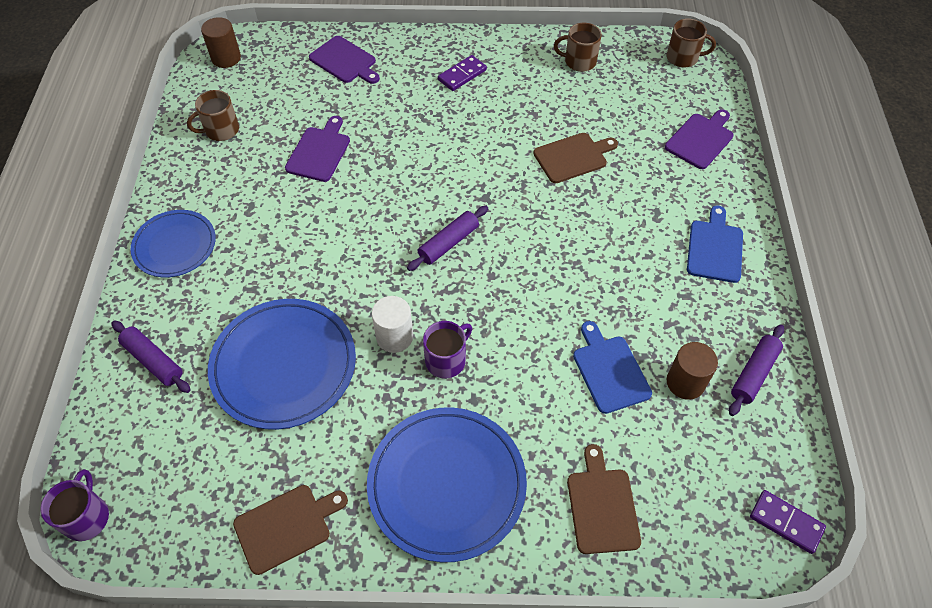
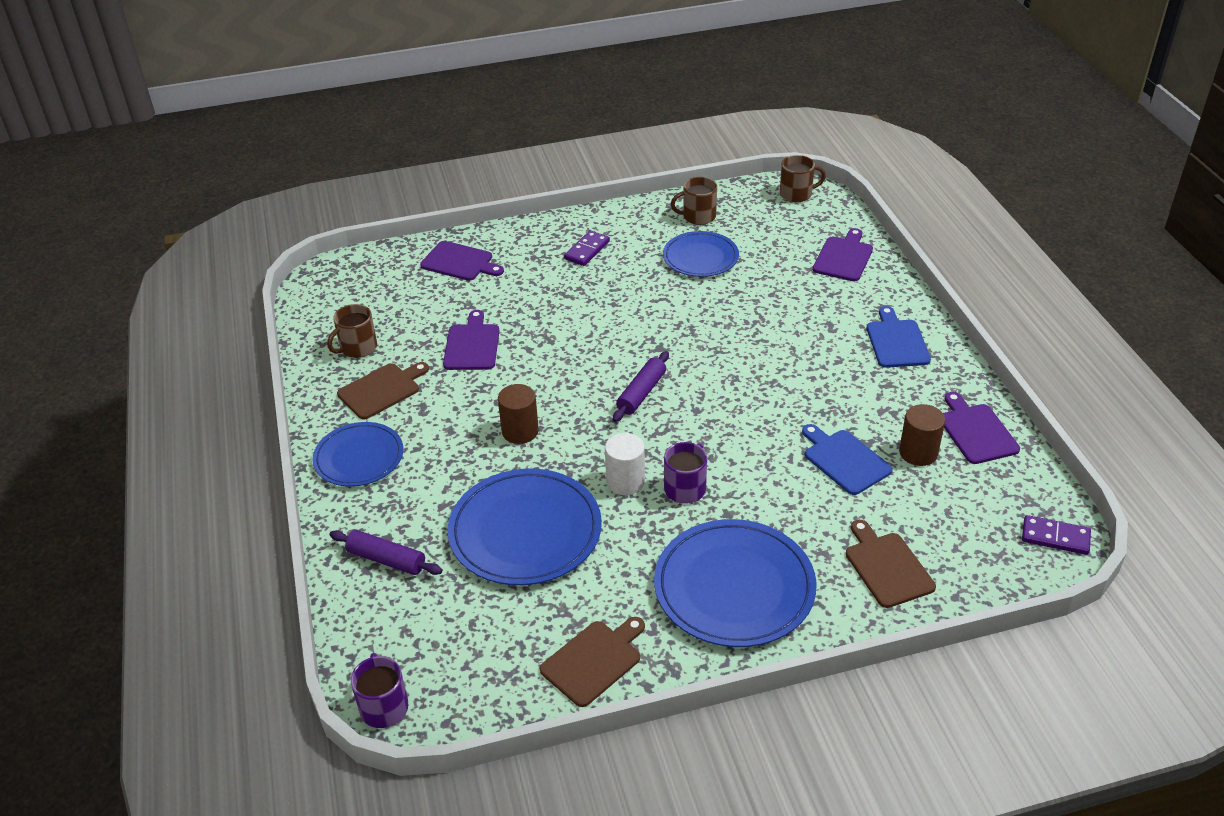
camera: 15 degrees left, 15 degrees down
brown cylinder [201,17,241,68] -> brown cylinder moved to [498,384,539,444]
brown cutting board [533,133,618,183] -> brown cutting board moved to [337,362,429,420]
purple rolling pin [729,324,784,416] -> purple cutting board [943,392,1020,464]
none -> blue plate [663,231,739,277]

